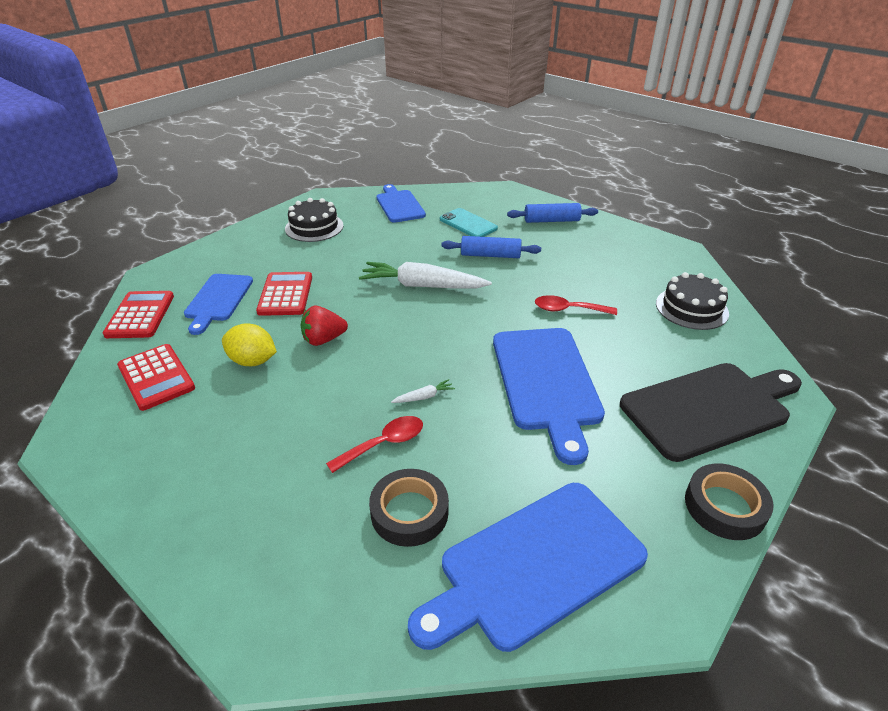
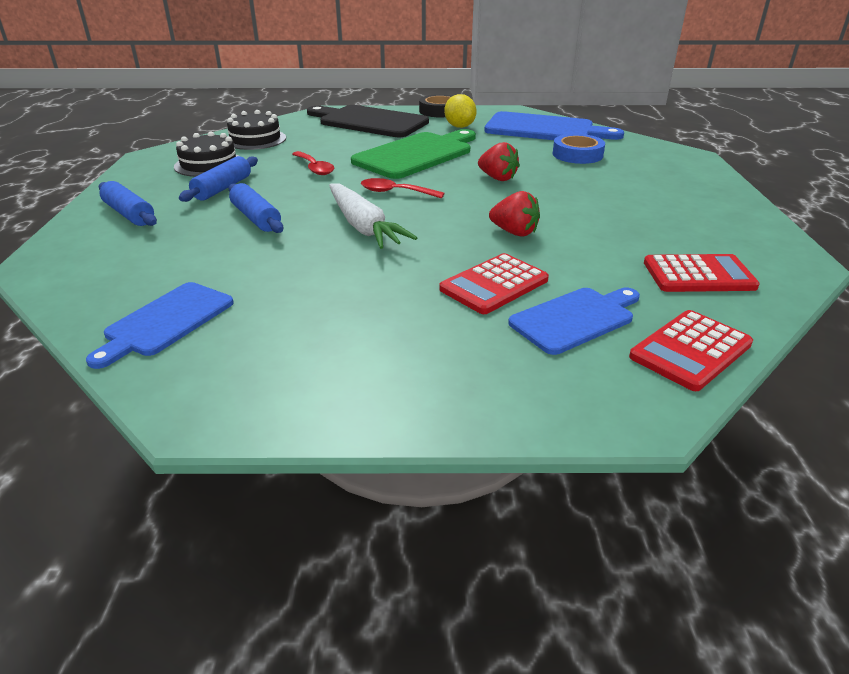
camera: 130 degrees left, 5 degrees down
red calculator [117,344,195,411] -> red calculator turned 75 degrees clockwise [644,254,760,292]
yellow lemon [222,323,277,366] -> yellow lemon moved to [444,94,477,128]
black cake [285,198,343,242] -> black cake moved to [174,132,238,177]
red spoon [326,416,423,473] -> red spoon moved to [361,178,445,198]
black tape [369,469,449,547] -> blue tape [553,134,605,164]
white carrot [391,379,455,403] -> red strawberry [478,142,520,181]
turquoise phone [440,208,498,237] -> none
blue cutting board [493,328,605,465] -> green cutting board [351,129,476,179]
none -> blue rolling pin [179,156,258,202]

